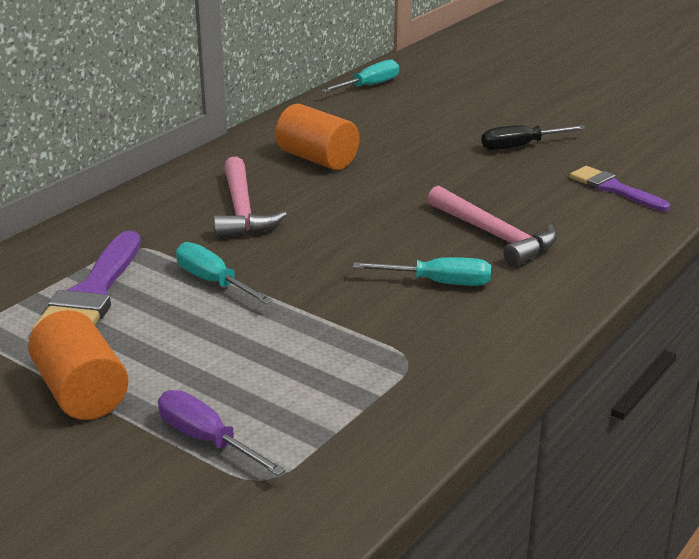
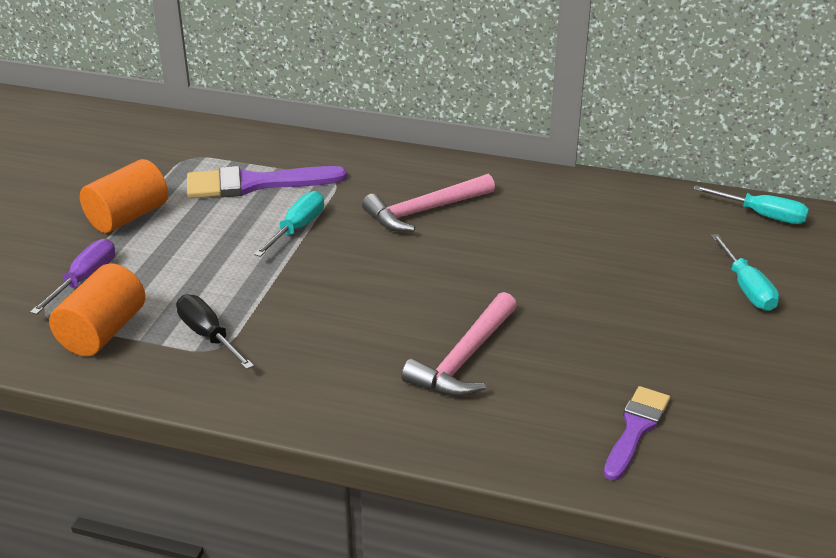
camera: 70 degrees right, 5 degrees up
orange cylinder [275,104,359,170] -> orange cylinder moved to [49,263,145,356]
turquoise screwdriver [353,257,491,286] -> turquoise screwdriver moved to [711,234,779,311]
black screwdriver [481,125,586,150] -> black screwdriver moved to [176,294,254,370]

